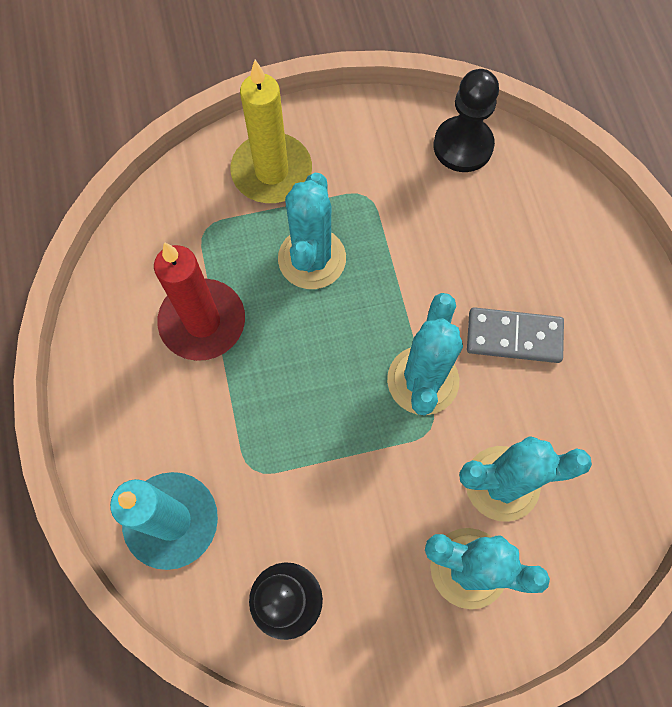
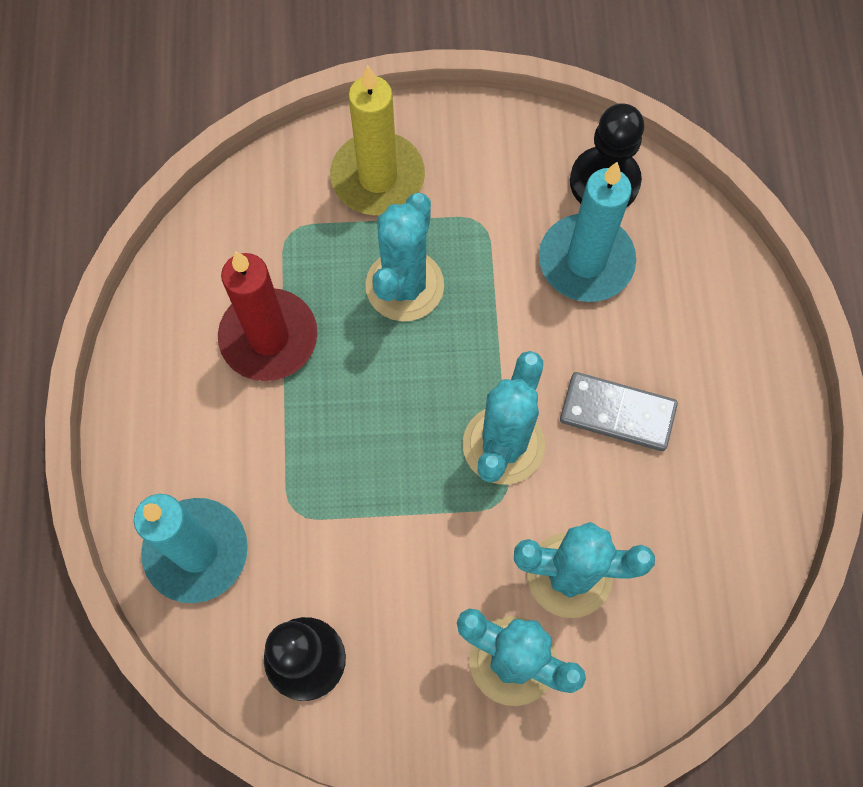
camera: 10 degrees right, 0 degrees up
none -> turquoise candle [539,162,636,302]

